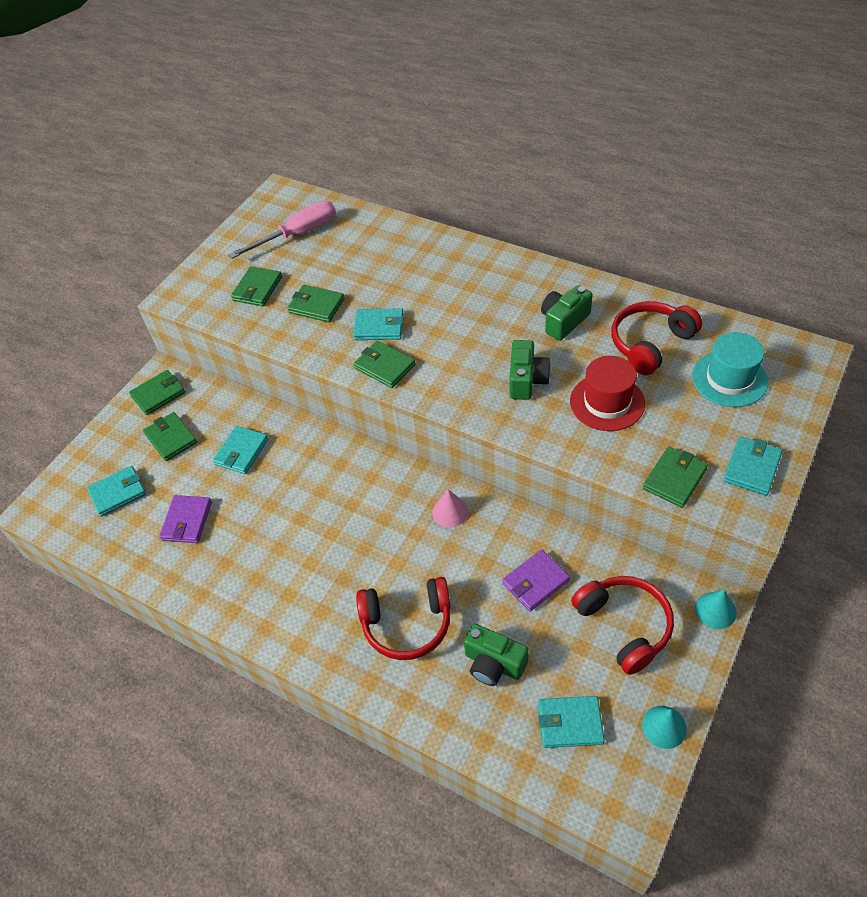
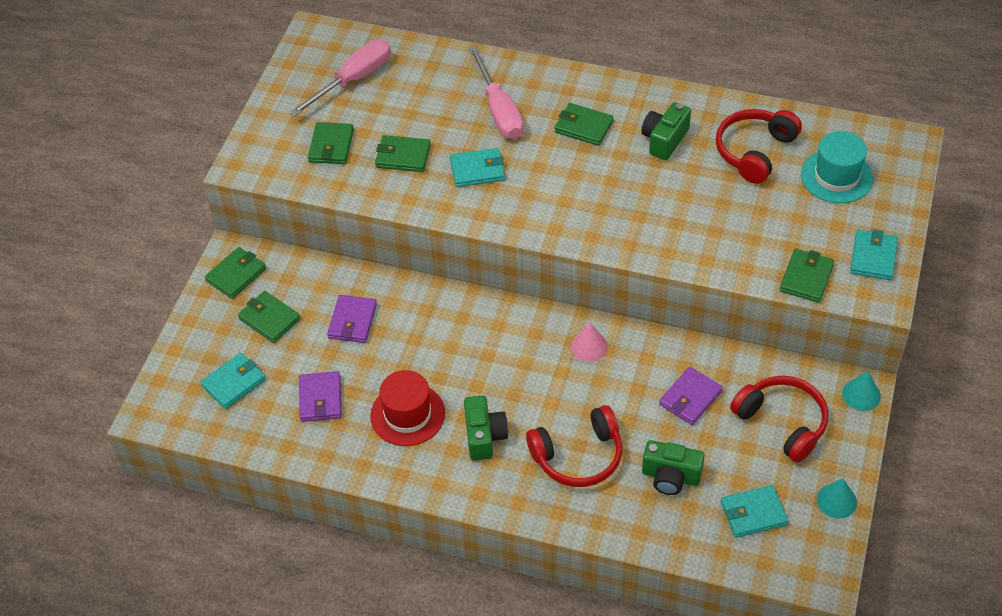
camera: 15 degrees left, 0 degrees up
turquoise wallet [213,426,268,474] -> purple wallet [327,295,377,343]
green wallet [354,341,415,388] -> green wallet moved to [555,103,614,146]
green camera [510,340,551,400] -> green camera moved to [464,395,508,461]
red hat [570,356,645,431] -> red hat moved to [370,370,445,446]
none -> pink screwdriver [469,46,524,139]

